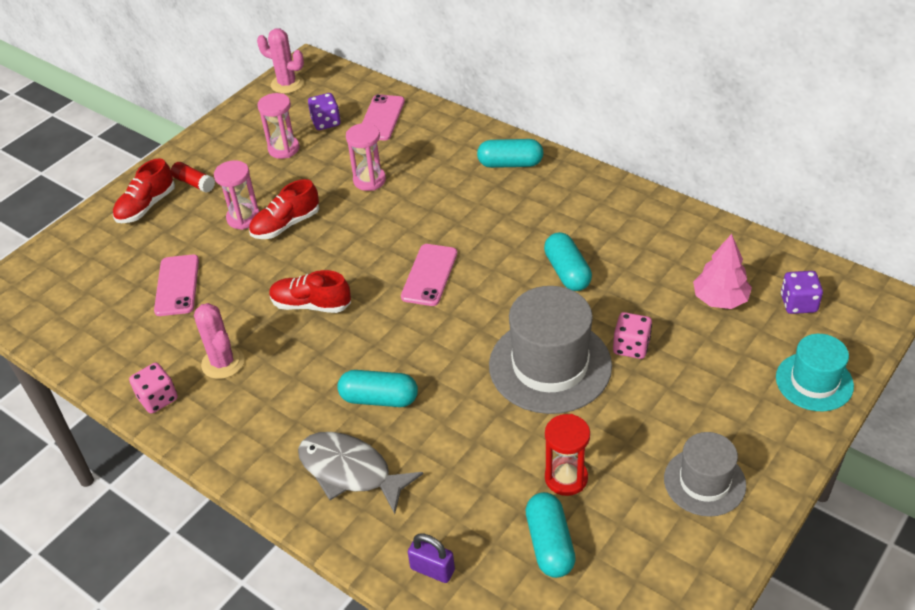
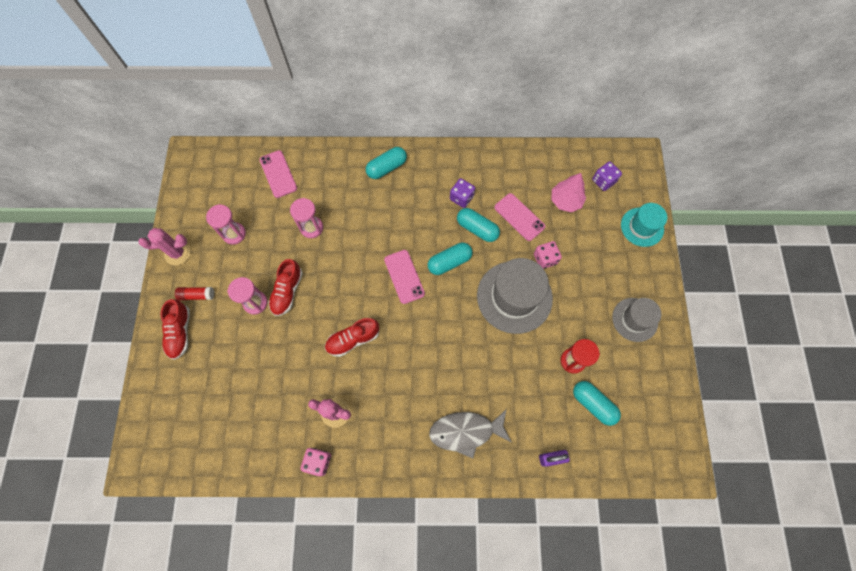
camera: 40 degrees left, 25 degrees up
pink phone [154,255,199,316] -> pink phone moved to [494,193,545,241]
pink cactus [257,28,304,94] -> pink cactus moved to [139,228,191,265]
purple dice [308,93,341,130] -> purple dice moved to [450,178,475,208]
turquoise capsule [337,370,418,407] -> turquoise capsule moved to [428,243,473,275]

